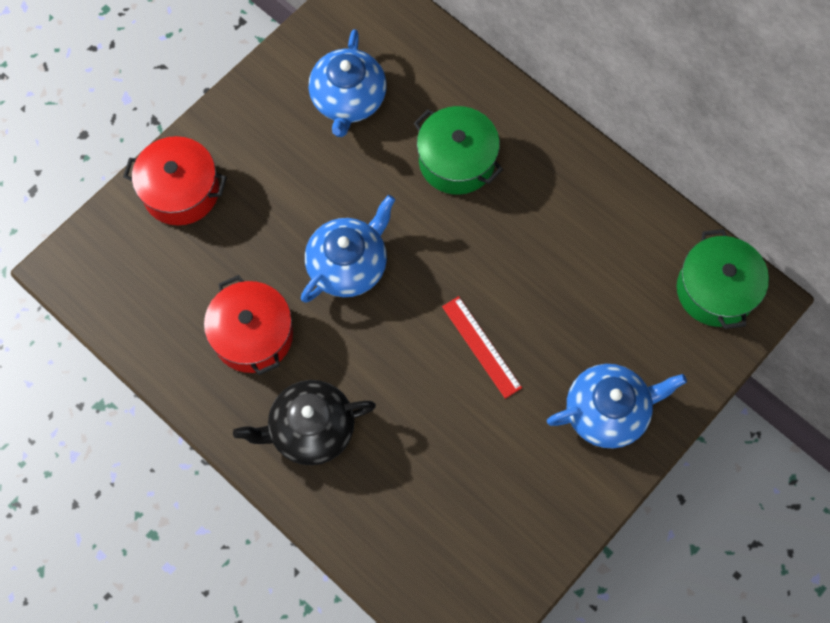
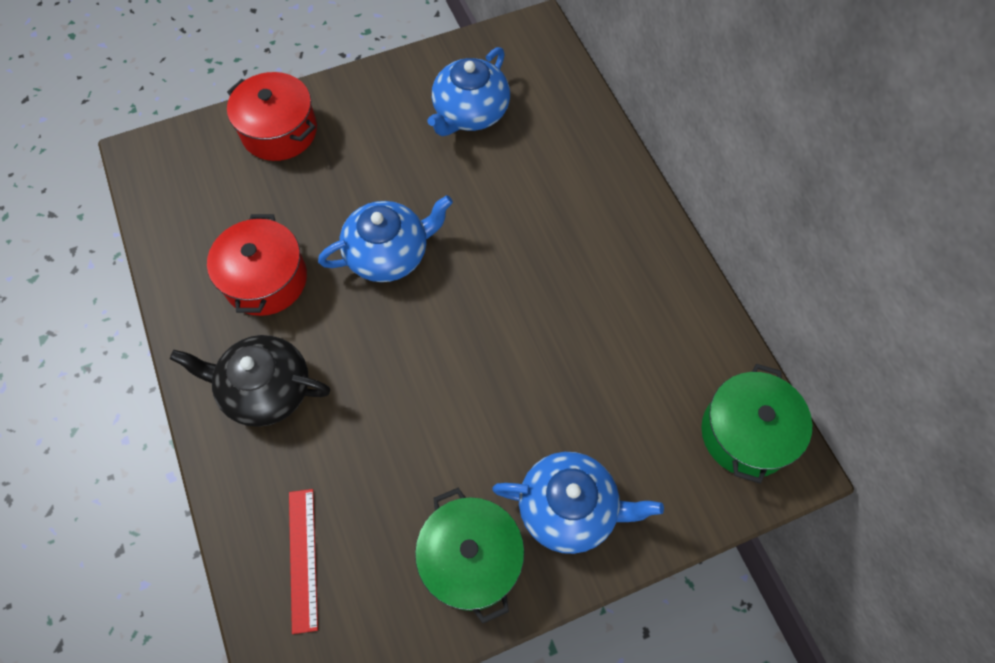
camera: 25 degrees right, 5 degrees down
green pot [414,106,503,195] -> green pot moved to [415,488,525,623]
red ruler [442,296,522,399] -> red ruler moved to [289,489,318,634]

